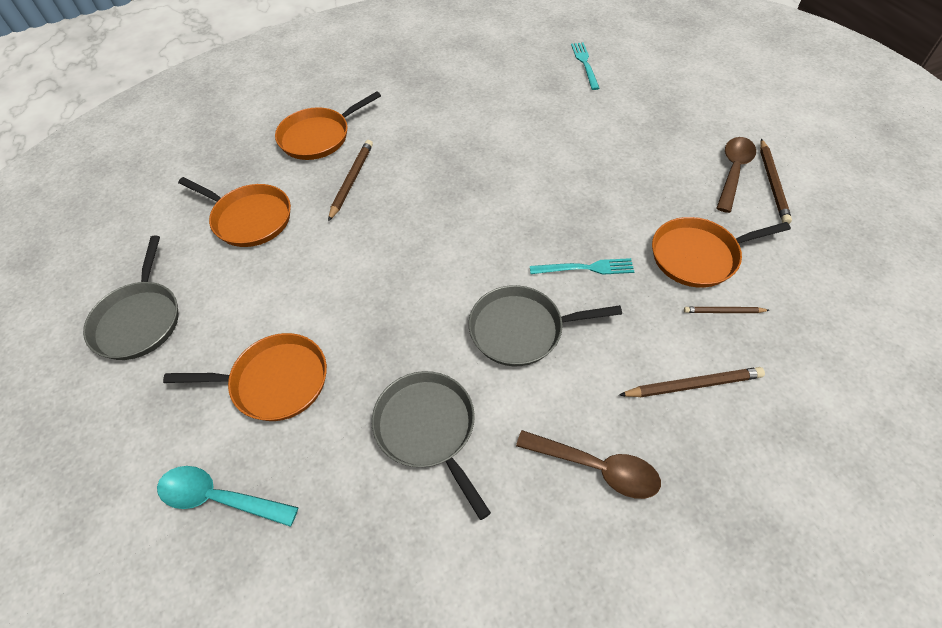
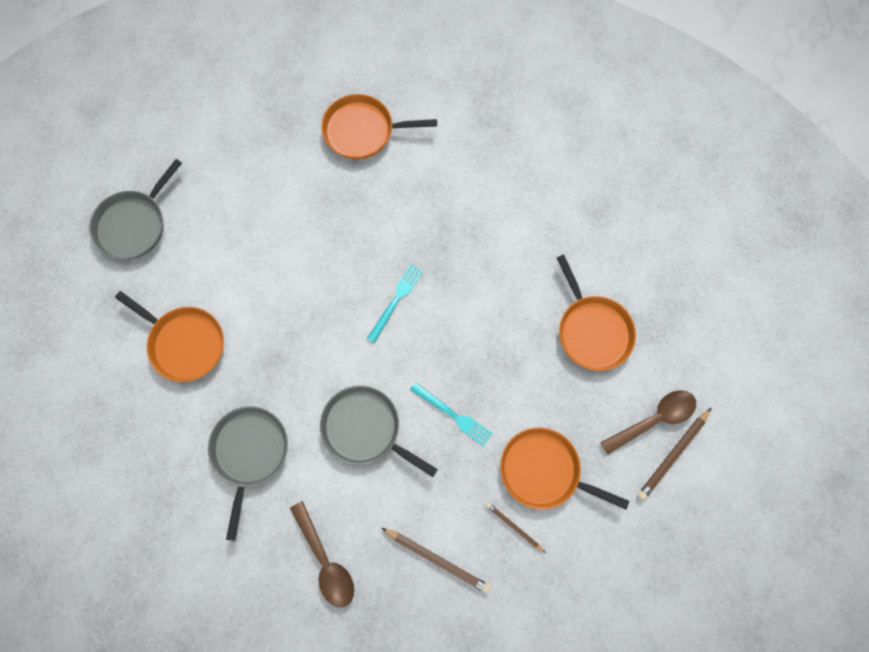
camera: 35 degrees right, 20 degrees up
turquoise spoon [157,466,299,527] -> none
orange pan [178,177,291,247] -> orange pan moved to [557,255,636,371]
brown pencil [328,140,373,221] -> none
turquoise fork [571,42,600,90] -> turquoise fork moved to [367,264,423,343]

